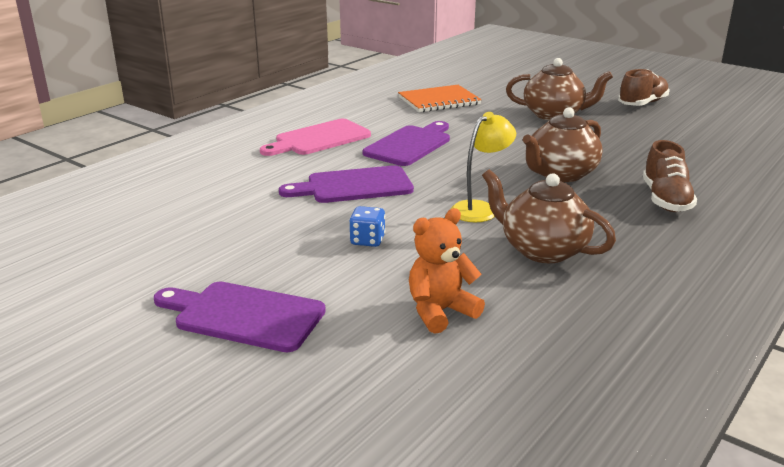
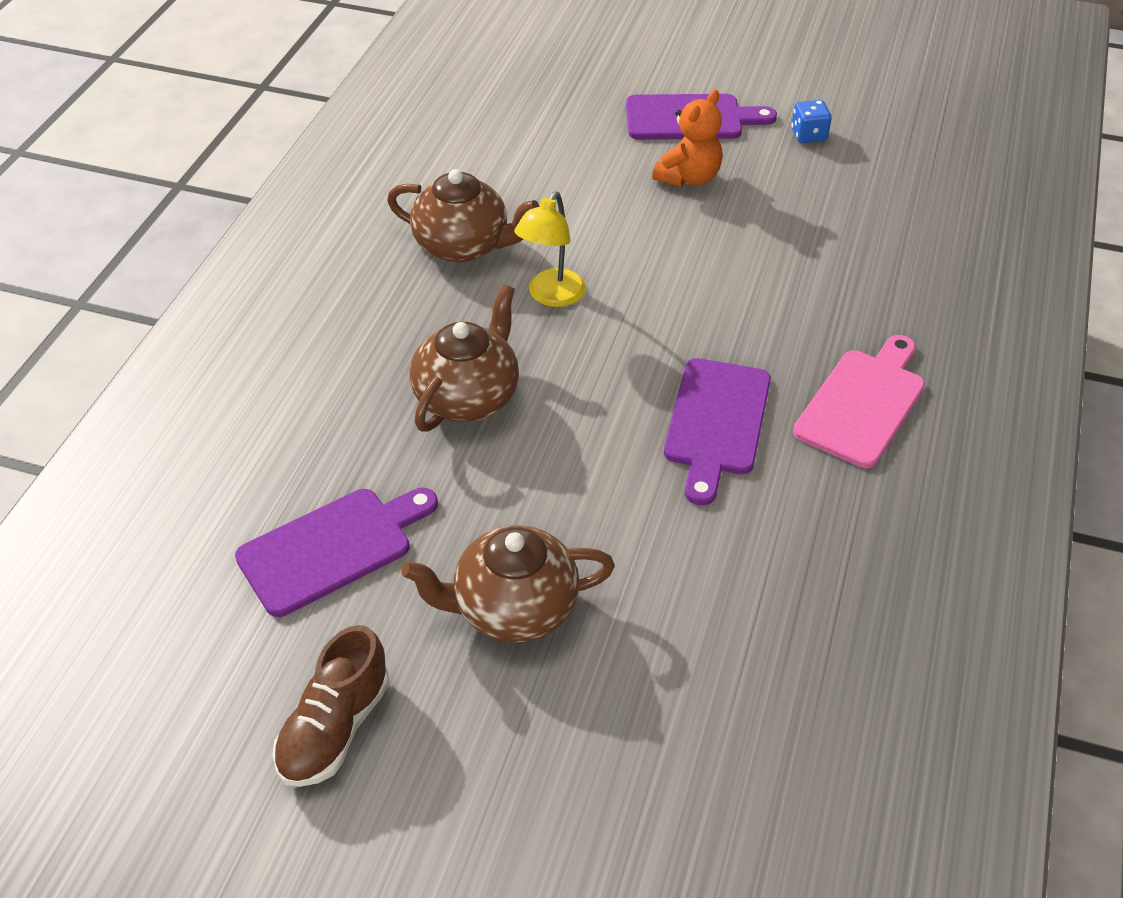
camera: 160 degrees right, 20 degrees up
purple cutting board [279,165,414,203] -> purple cutting board moved to [235,488,438,617]
blue dice [349,206,385,247] -> blue dice moved to [791,100,832,143]
orange notebook [398,85,482,113] -> none
orange teddy bear [409,208,485,334] -> orange teddy bear moved to [652,90,723,187]
brown shoe [643,140,697,212] -> none

